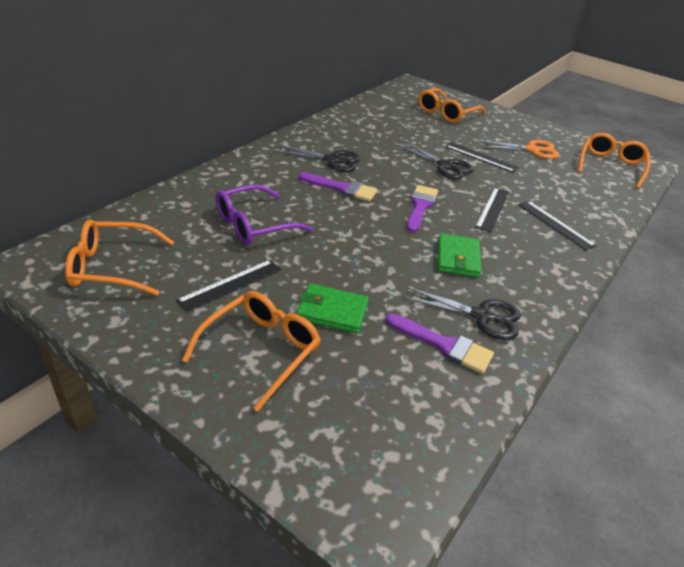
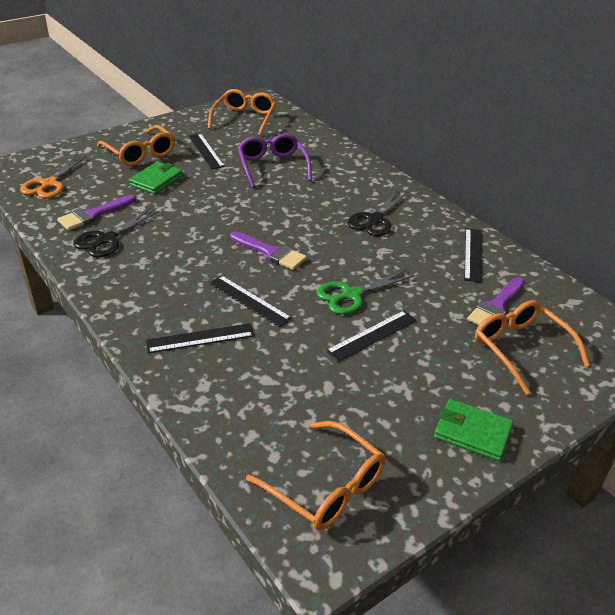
camera: 110 degrees right, 0 degrees up
purple brush [298,172,377,202] -> purple brush moved to [467,277,524,325]
black scissors [398,141,474,180] -> green scissors [316,269,415,315]
green wallet [438,233,482,278] -> green wallet moved to [434,399,513,461]
orange scissors [480,140,559,159] -> orange scissors moved to [20,155,86,198]
none -> black ruler [464,228,482,283]

